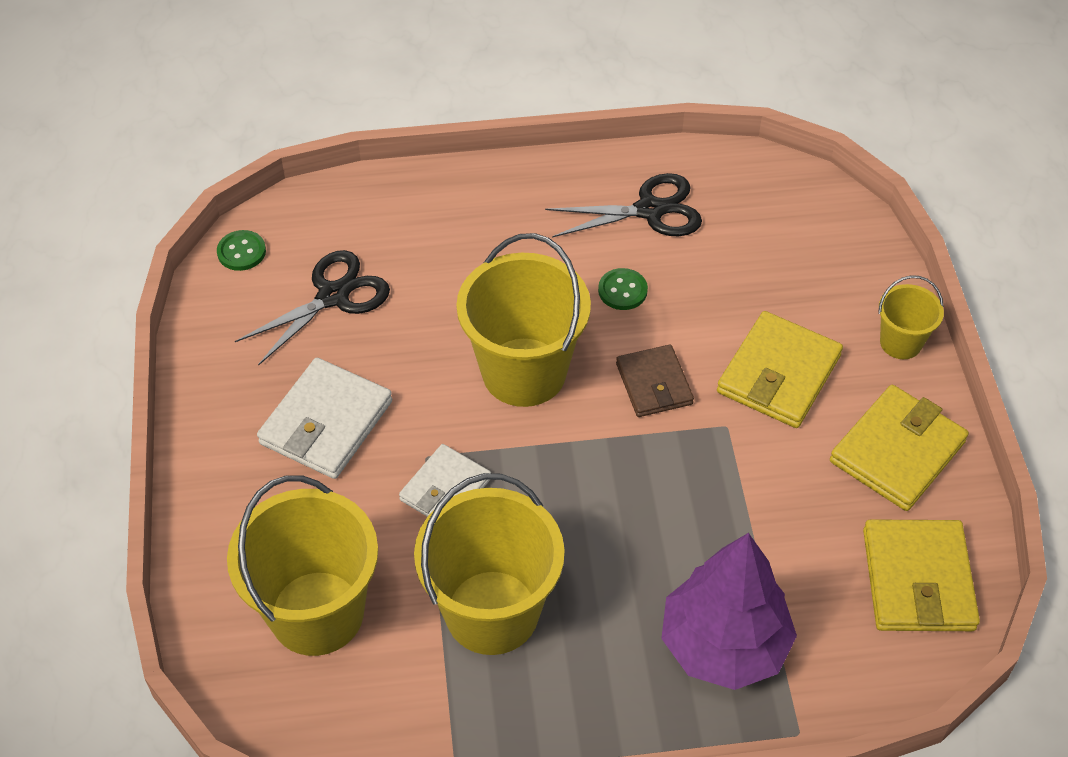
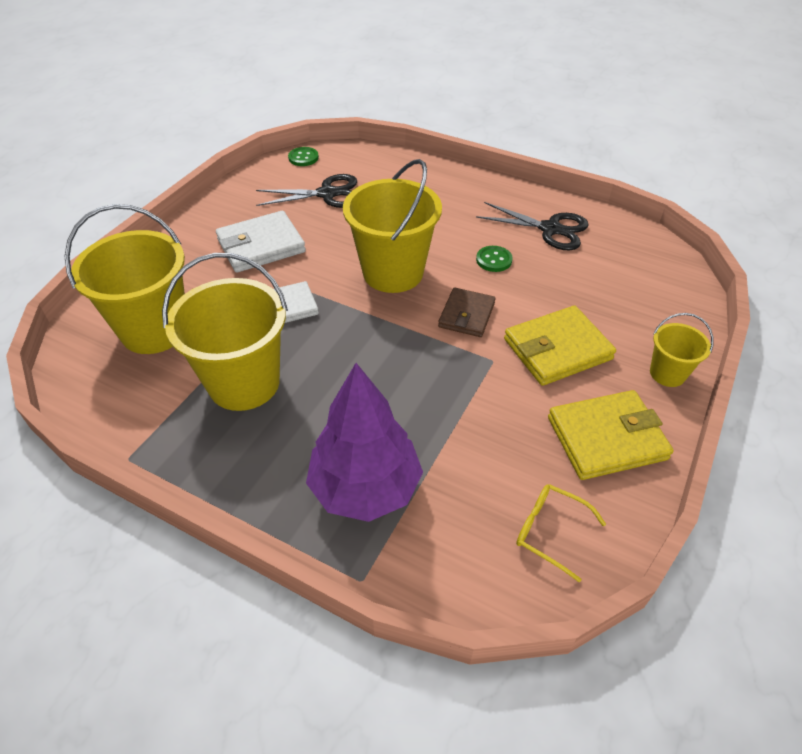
camera: 35 degrees right, 5 degrees down
yellow wallet [863,519,980,631] -> yellow glasses [516,484,606,582]

